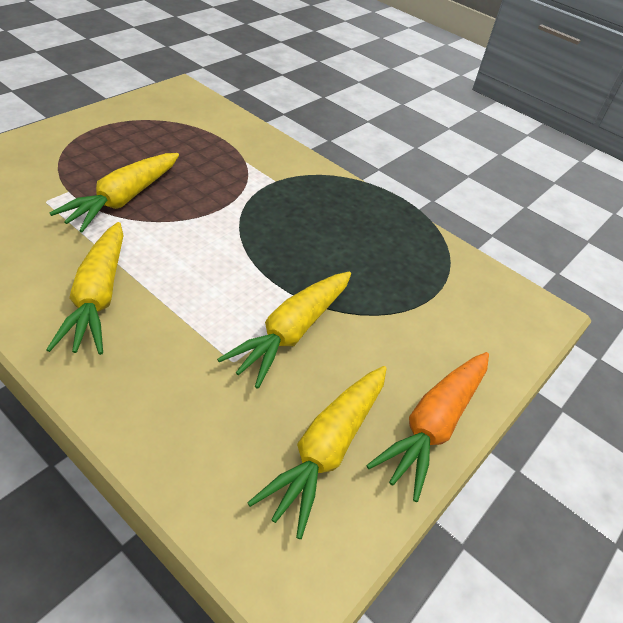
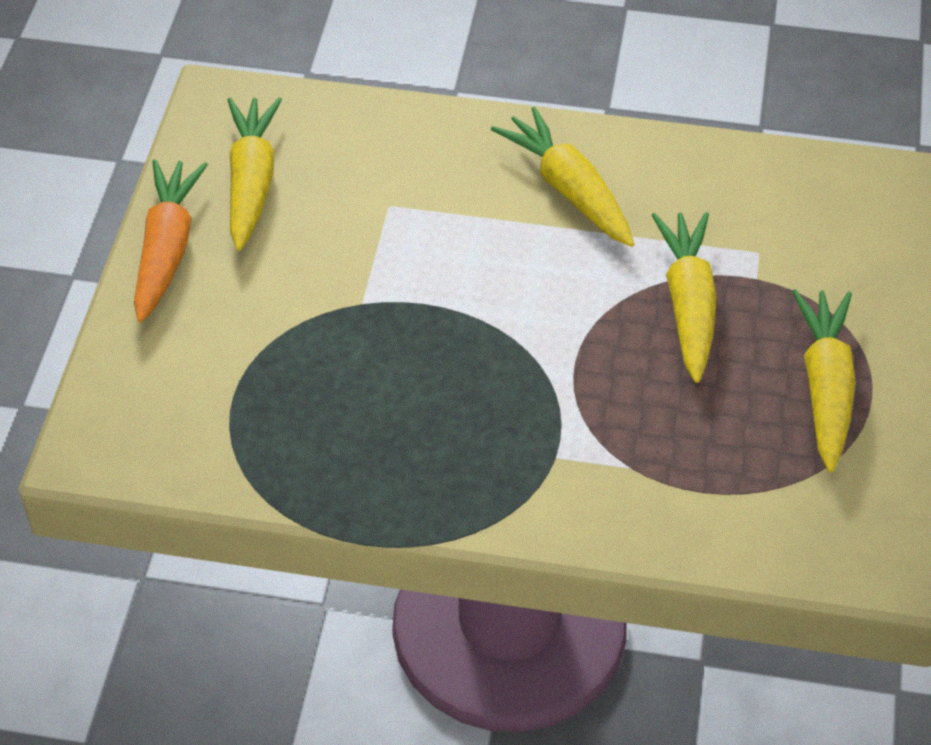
camera: 155 degrees right, 5 degrees up
yellow carrot [217,272,351,389] -> yellow carrot moved to [792,289,856,472]

